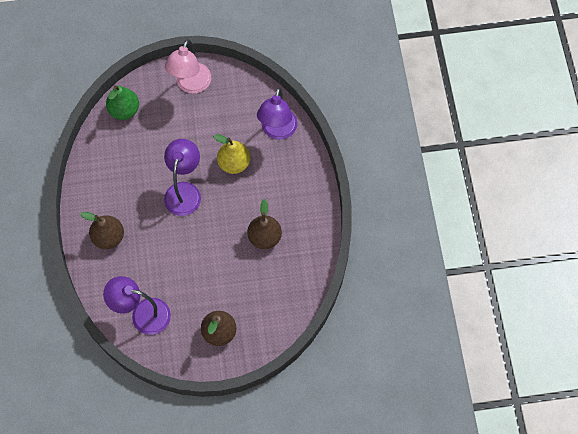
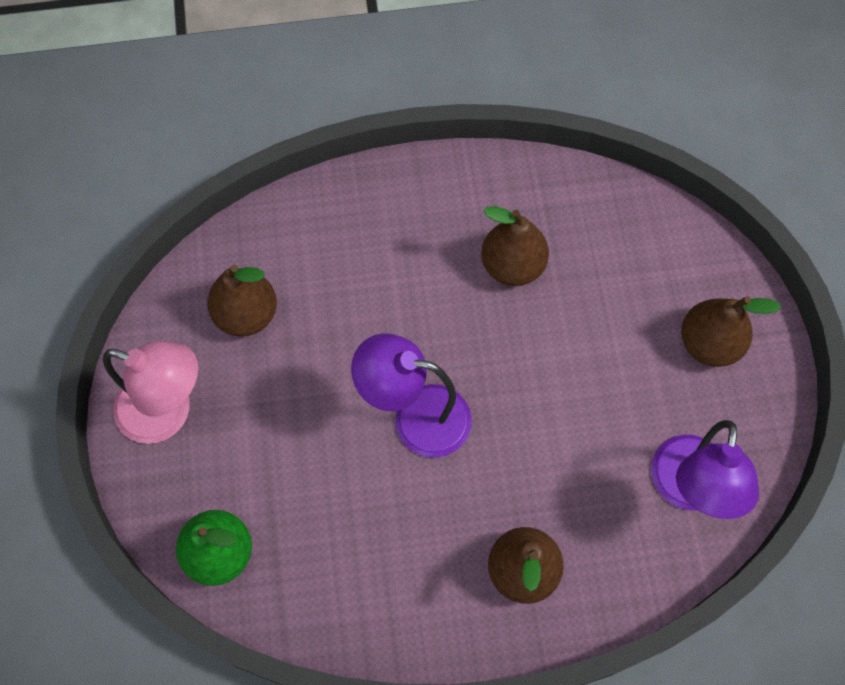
camera: 90 degrees left, 0 degrees up
yellow pear [213,134,250,174] -> none
purple lamp [257,88,297,140] -> none
none -> brown pear [207,265,277,337]

